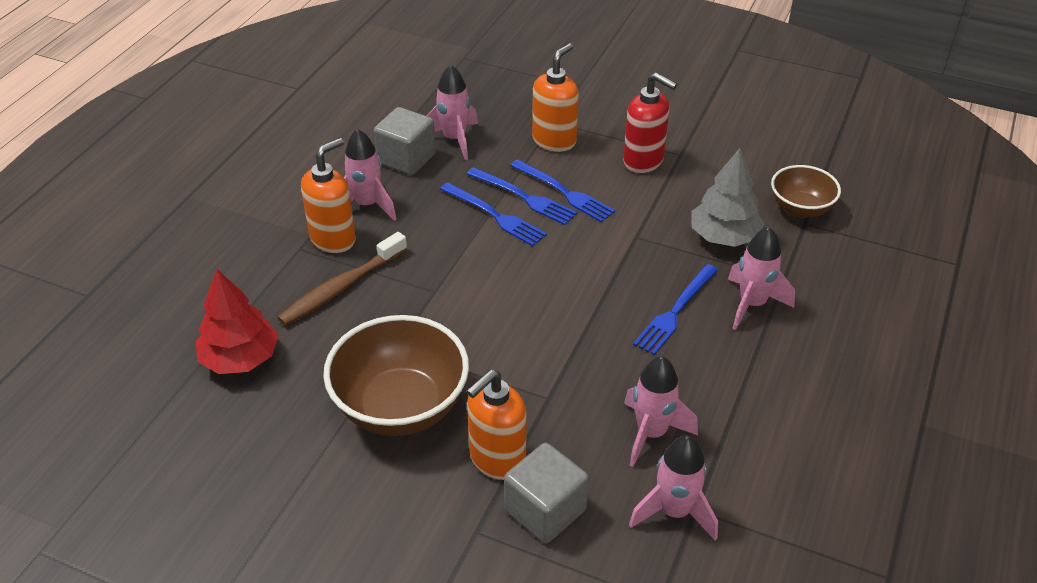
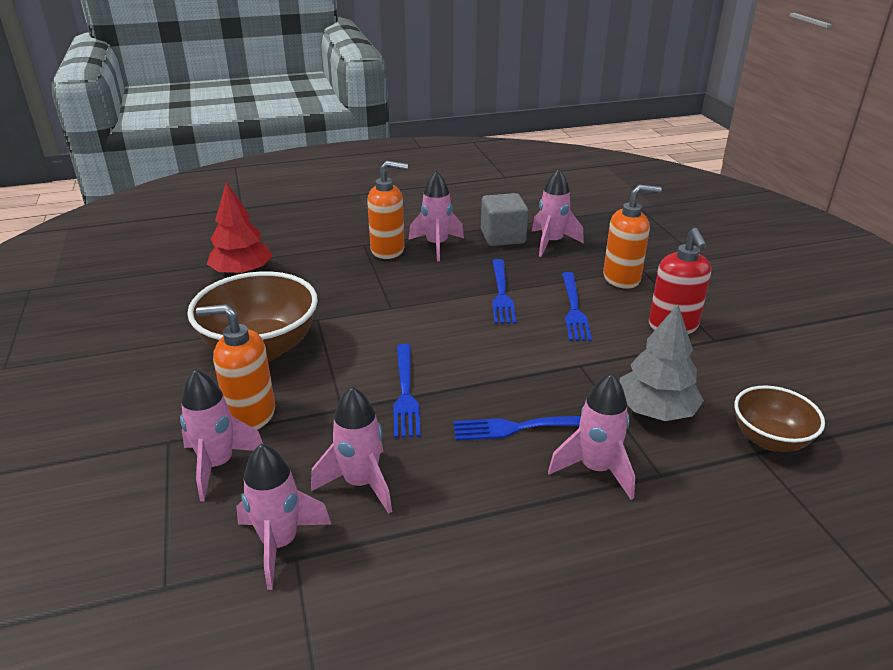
camera: 50 degrees right, 10 degrees down
brown toothbrush [277,232,407,326] -> none
blue fork [467,167,577,225] -> blue fork moved to [393,344,421,438]
grey cube [504,443,589,543] -> pink rocket [180,369,263,501]

